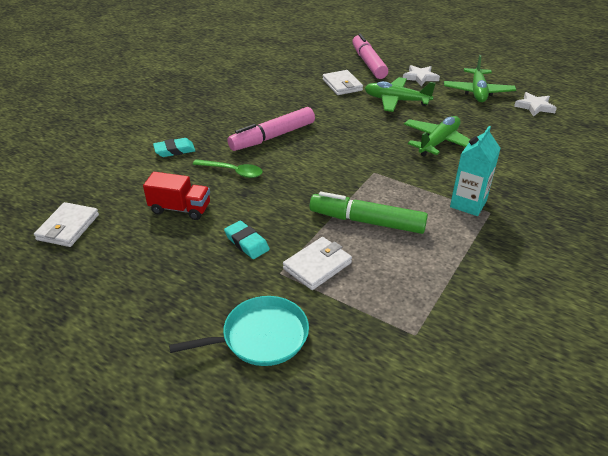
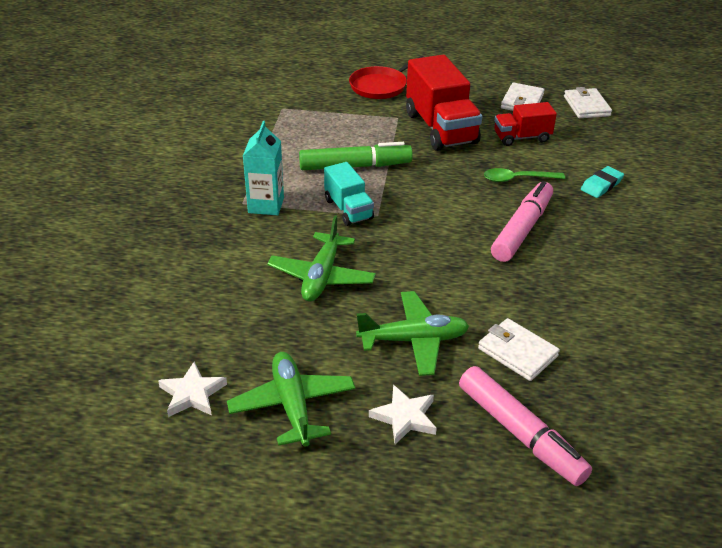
camera: 155 degrees right, 0 degrees up
turquoise pan [169,296,309,366] -> red pan [349,56,424,99]
turquoise eraser [224,220,270,259] -> red truck [406,55,482,151]
white wallet [283,237,352,290] -> white wallet moved to [501,82,545,111]
none -> turquoise truck [324,162,374,226]

